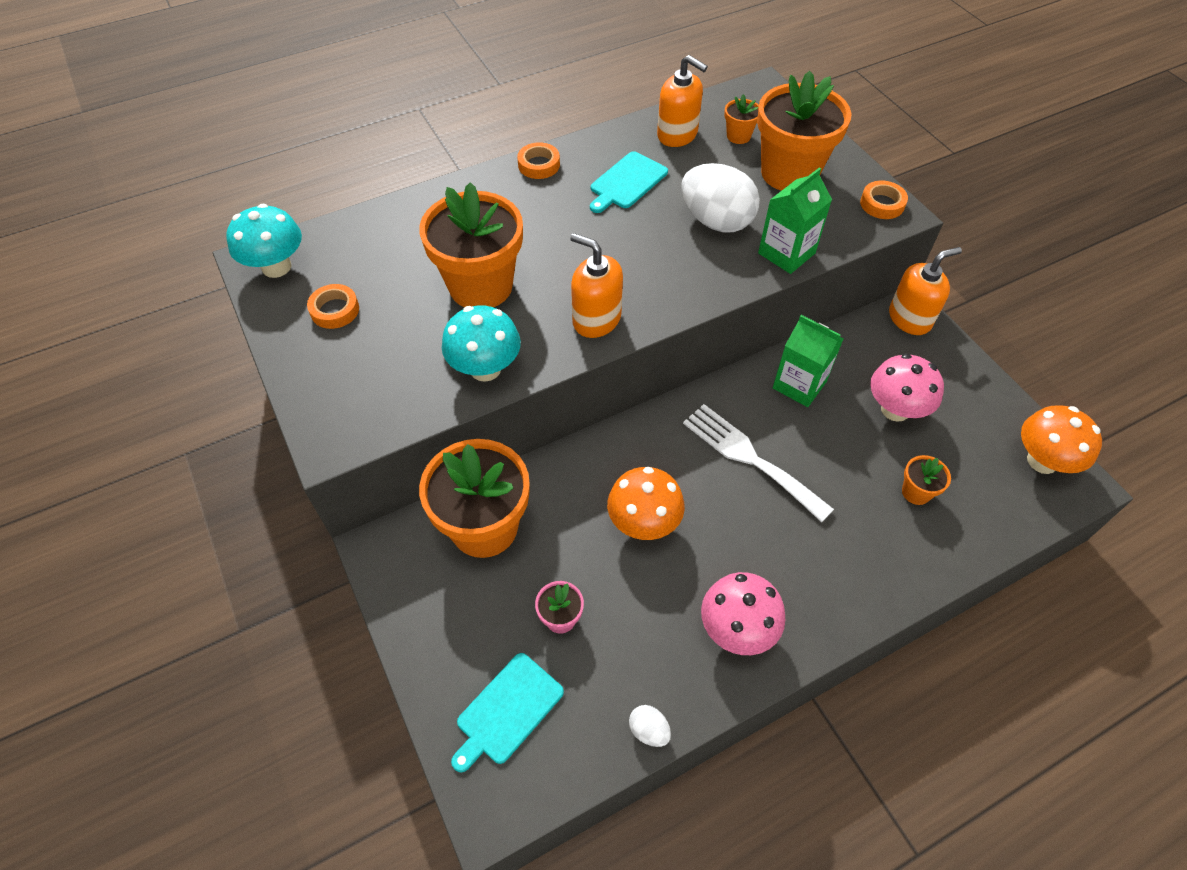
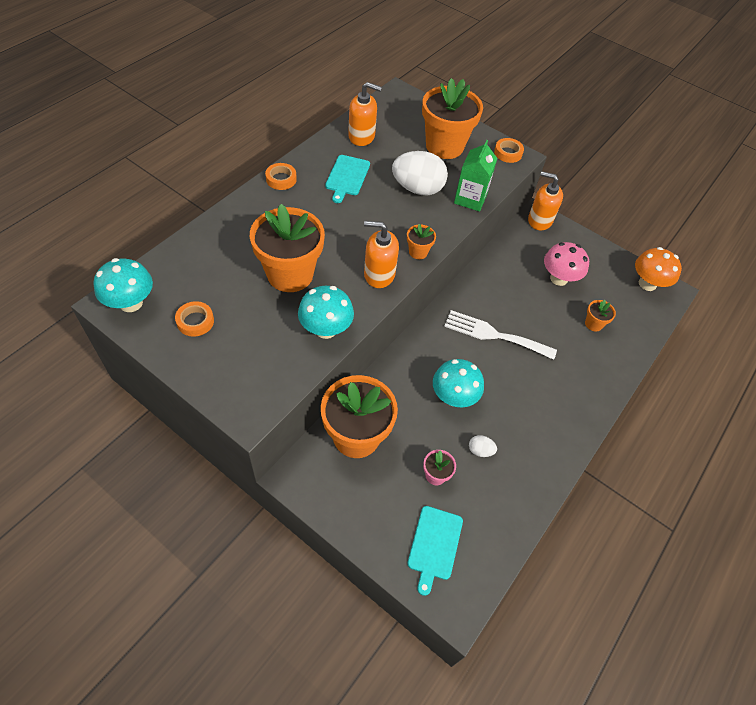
camera: 30 degrees left, 0 degrees up
orange mushroom [607,467,685,540] -> turquoise mushroom [433,359,484,407]
white egg [629,705,671,747] -> white egg moved to [469,435,497,457]
pink mushroom [701,572,785,655] -> none
orange flower pot [724,94,759,144] -> orange flower pot moved to [407,224,436,259]
green carton [773,315,843,407] -> none
orange soap dispenser [889,247,962,335] -> orange soap dispenser turned 105 degrees counterclockwise [528,171,563,231]

